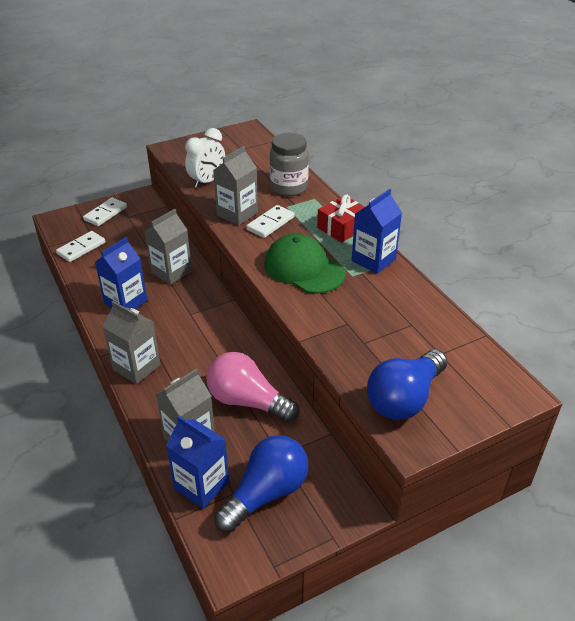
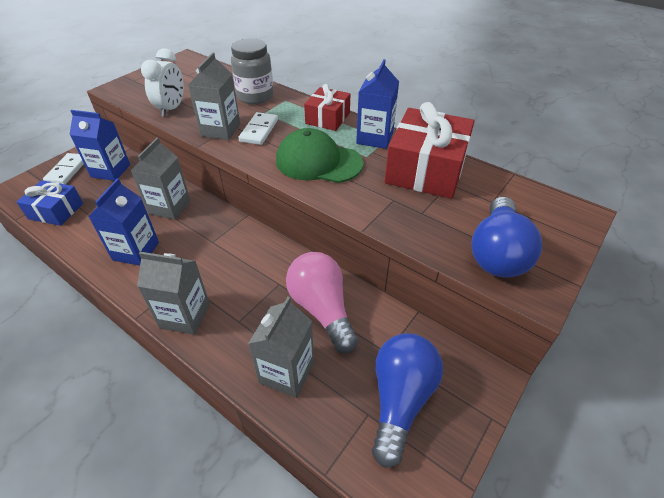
camera: 25 degrees left, 5 degrees up
white domino [56,231,105,262] -> blue gift [17,180,83,226]
blue carton [166,416,229,509] -> blue carton moved to [69,110,130,181]
pink light bulb [206,352,299,423] -> pink light bulb turned 60 degrees clockwise [286,252,358,353]
none -> red gift [385,102,475,199]

